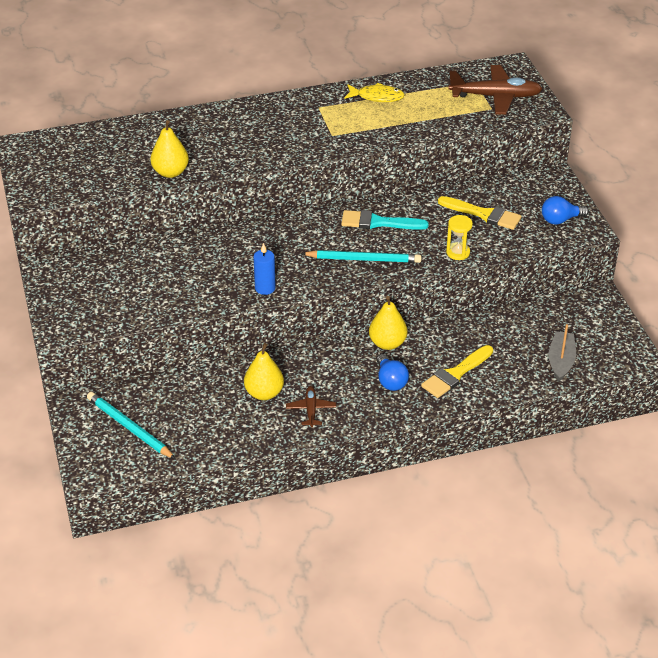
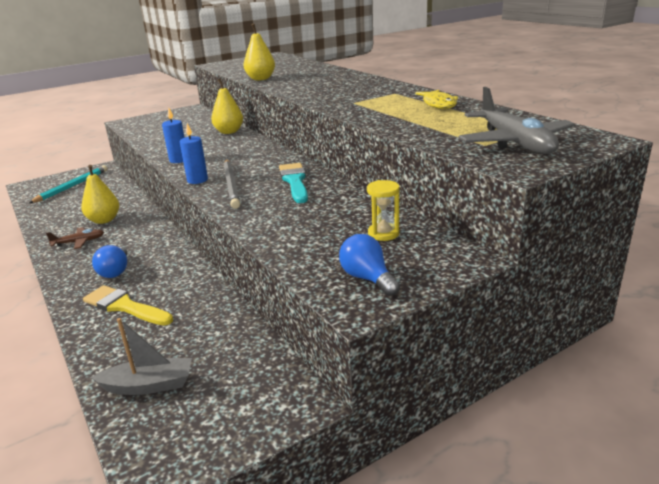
camera: 75 degrees right, 15 degrees down
turquoise pencil [301,250,422,263] -> grey pencil [223,160,240,209]
yellow pear [369,296,407,350] -> yellow pear moved to [211,79,243,134]
blue light bulb [377,354,409,391] -> blue light bulb turned 60 degrees counterclockwise [92,245,127,278]
yellow brush [438,196,522,230] -> none
yellow hourglass [446,215,473,260] -> yellow hourglass moved to [367,180,400,241]
brown plane [448,65,543,115] -> grey plane [458,87,575,154]
none -> blue candle [180,123,208,184]

